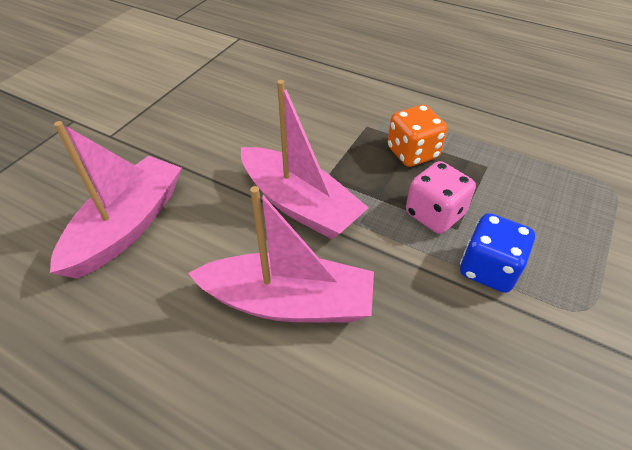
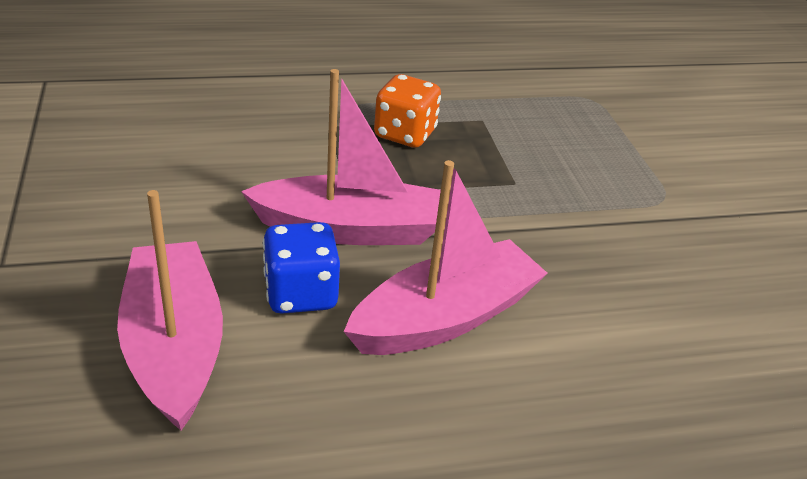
camera: 45 degrees left, 10 degrees down
pink dice [406,161,476,234] -> none
blue dice [460,213,535,293] -> blue dice moved to [263,222,340,314]

